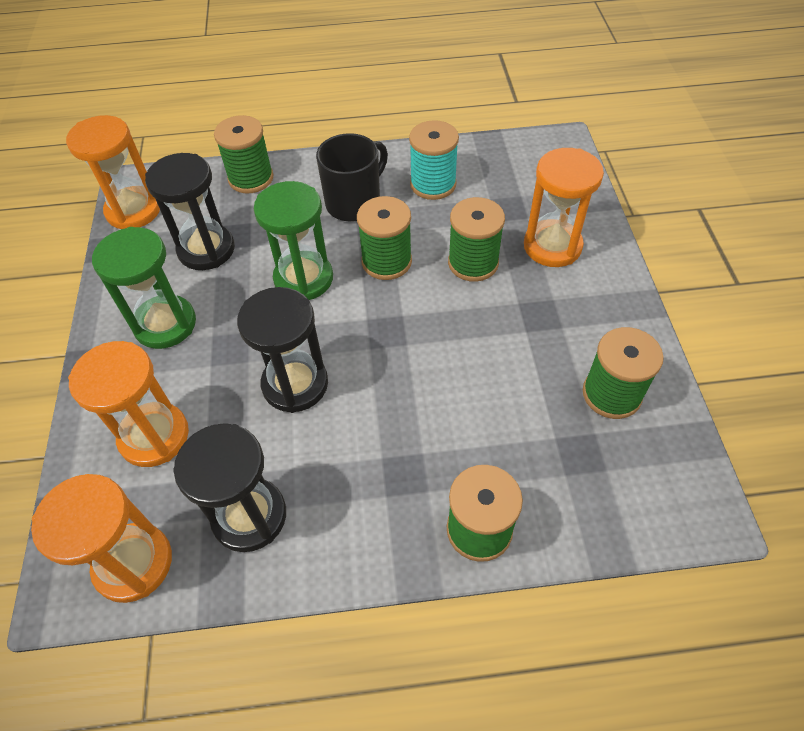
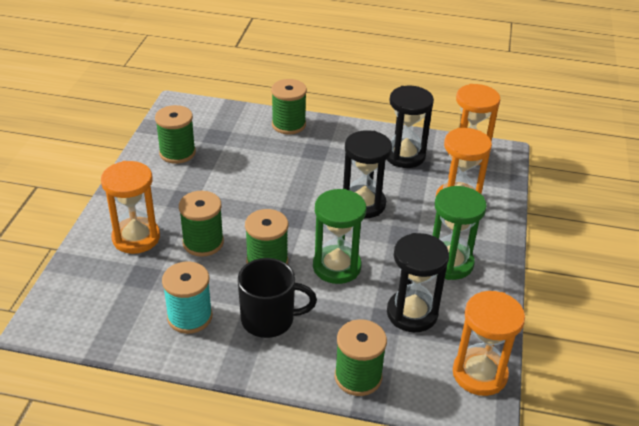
camera: 165 degrees left, 15 degrees down
black mug [316,133,388,222] -> black mug turned 150 degrees counterclockwise [238,258,317,338]

